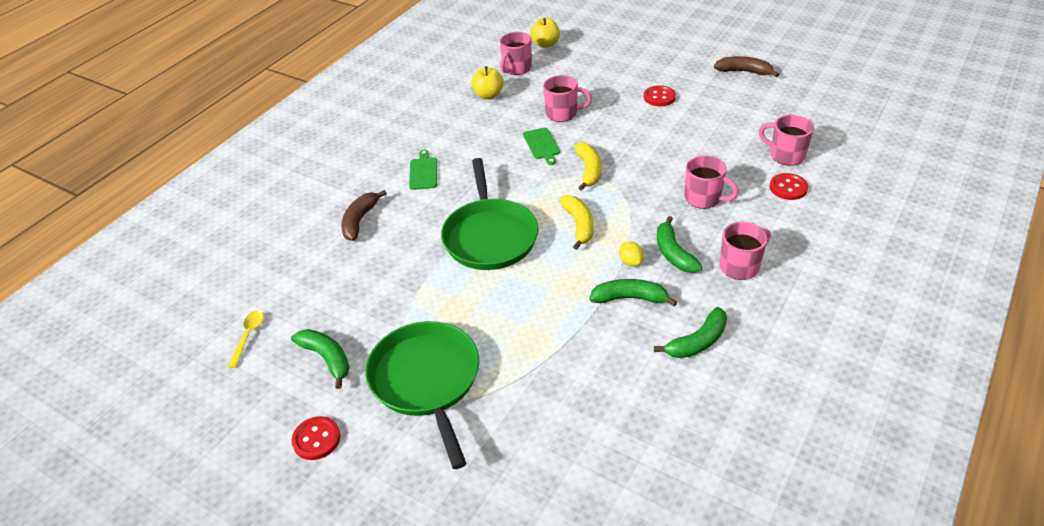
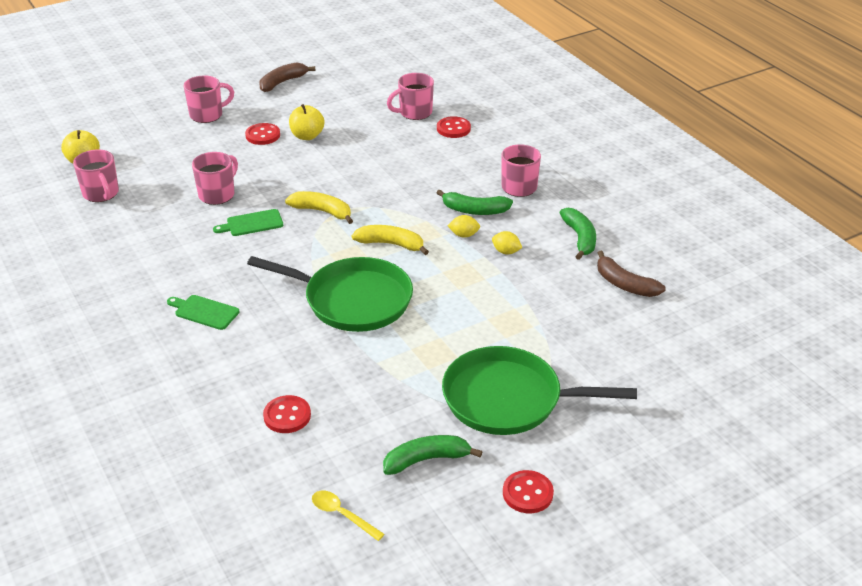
camera: 65 degrees left, 5 degrees down
brown banana [341,190,387,241] -> brown banana moved to [597,251,666,297]
yellow apple [471,66,504,99] -> yellow apple moved to [289,104,325,140]
green cutting board [523,127,560,165] -> green cutting board turned 150 degrees clockwise [213,209,283,236]
green banana [589,279,677,306] -> yellow lemon [492,231,522,255]
pink mug [684,155,738,209] -> pink mug moved to [184,75,234,123]
none -> red button [263,395,311,433]

